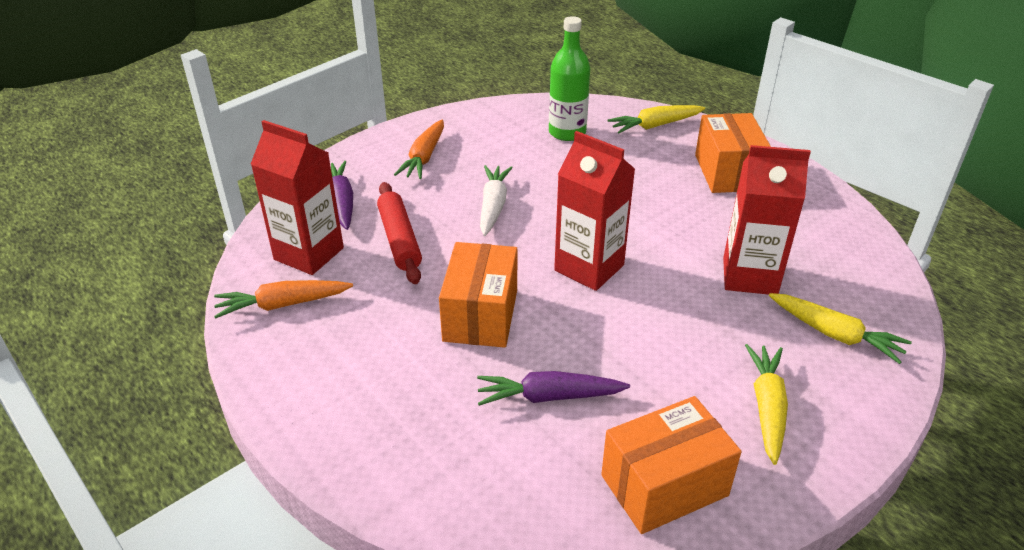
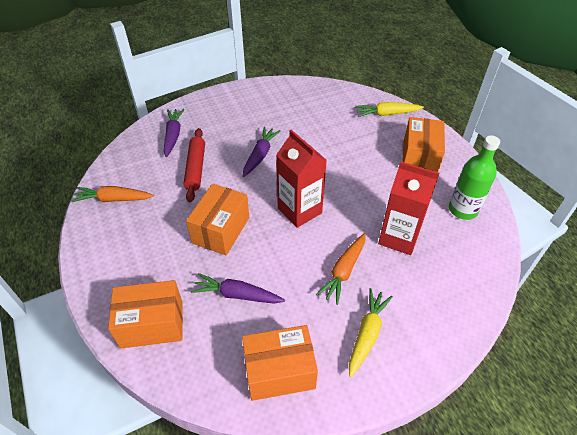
camera: 15 degrees right, 10 degrees up
red carton [251,120,344,275] -> none
orange carrot [394,119,444,179] -> orange carrot moved to [316,233,366,305]
white carrot [480,165,513,236] -> purple carrot [243,127,281,177]
green bottle [549,16,590,141] -> green bottle moved to [449,136,500,220]
yellow carrot [769,293,912,364] -> none
none -> orange box [108,280,183,349]

